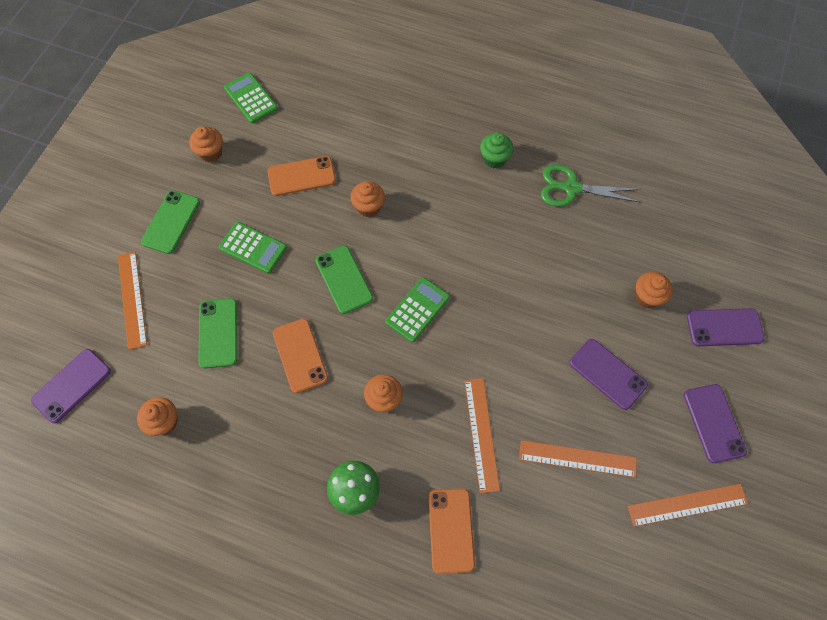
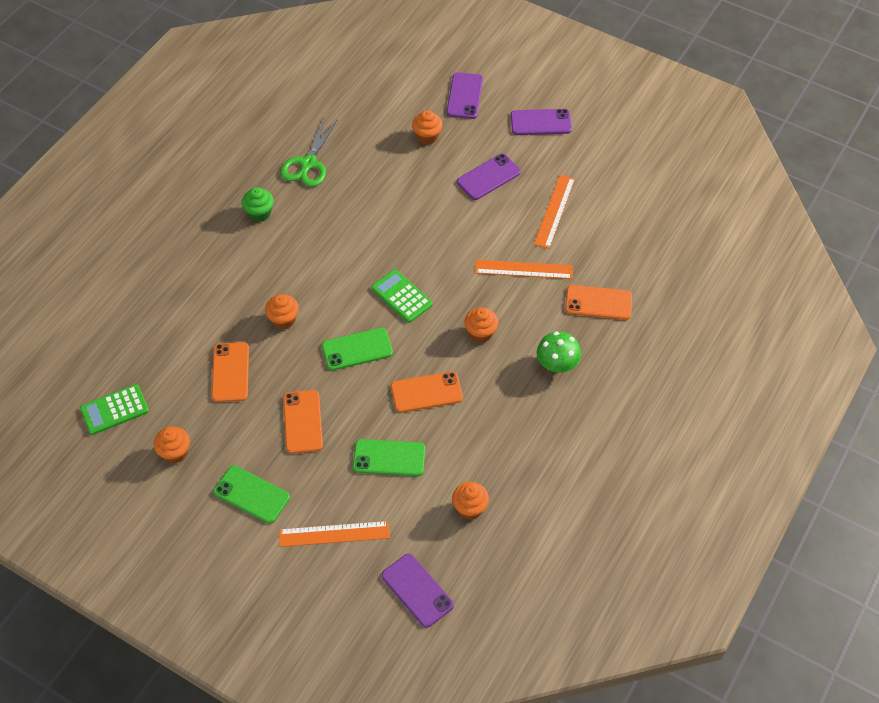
camera: 80 degrees left, 10 degrees down
green calculator [219,222,287,274] -> orange phone [283,390,323,454]
orange ruler [628,484,748,527] -> none

